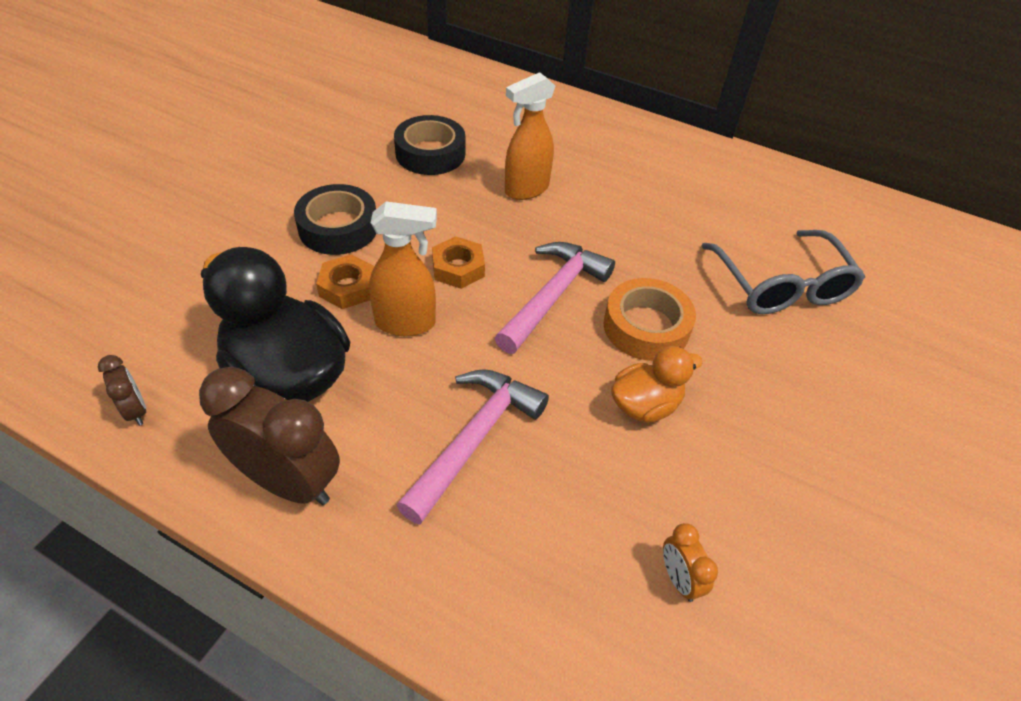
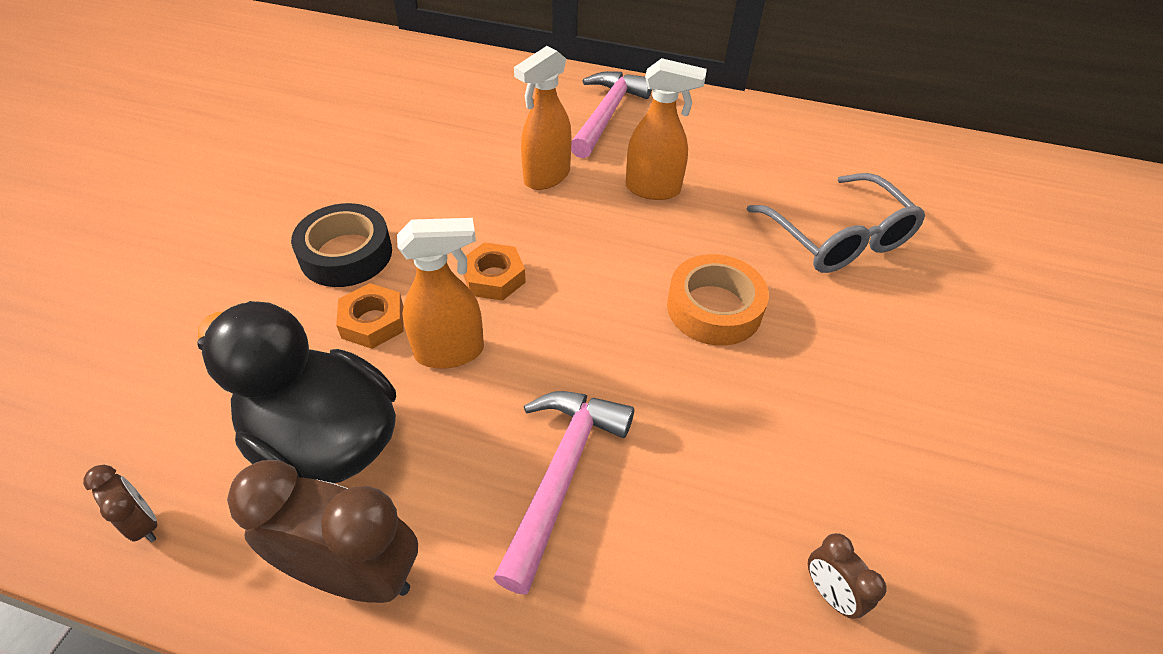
camera: 10 degrees left, 0 degrees up
black tape [394,115,465,175] -> none
pink hammer [495,242,615,354] -> pink hammer moved to [571,71,652,159]
orange duck [611,346,703,423] -> none
orange clock [663,523,718,602] -> brown clock [808,533,886,619]
none -> orange spray bottle [626,58,707,200]

